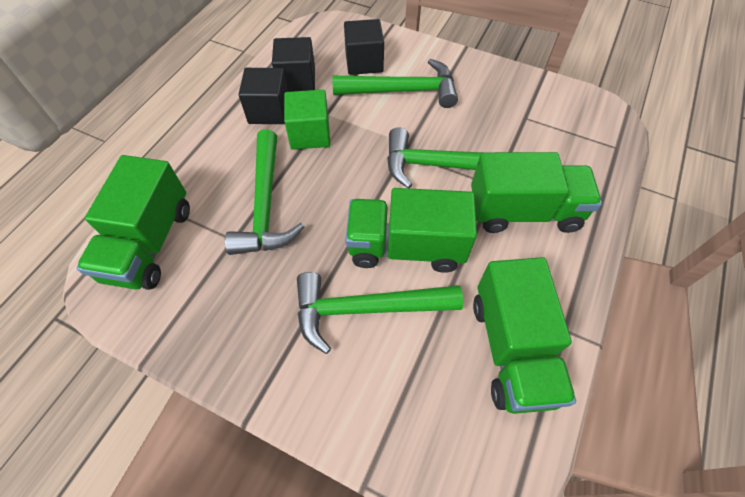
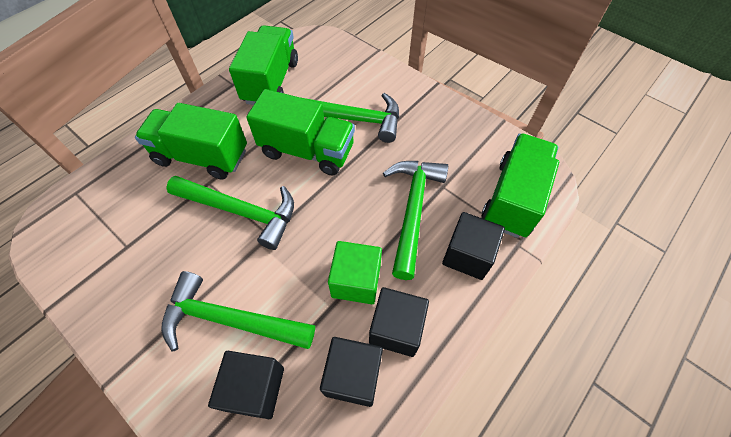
camera: 165 degrees left, 0 degrees up
none -> black cube [442,212,505,280]

